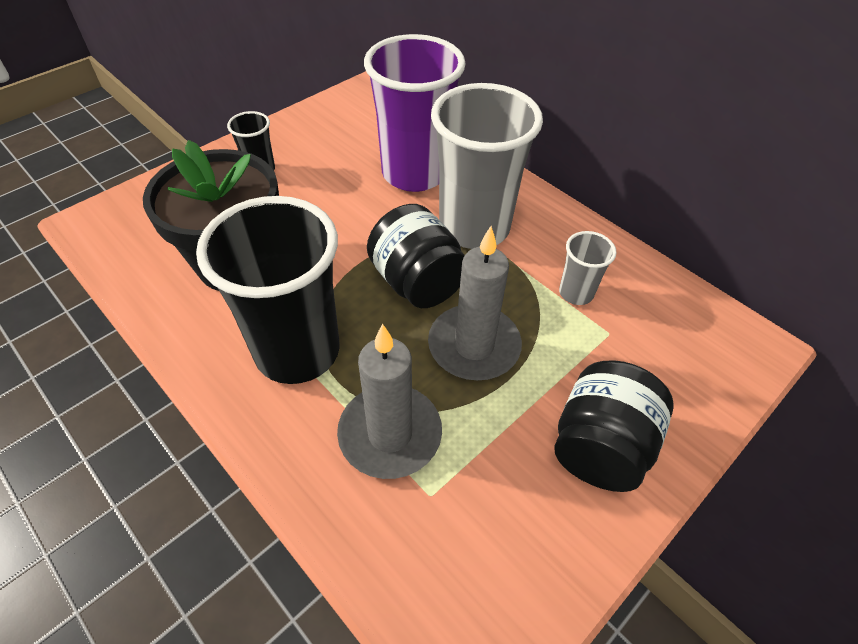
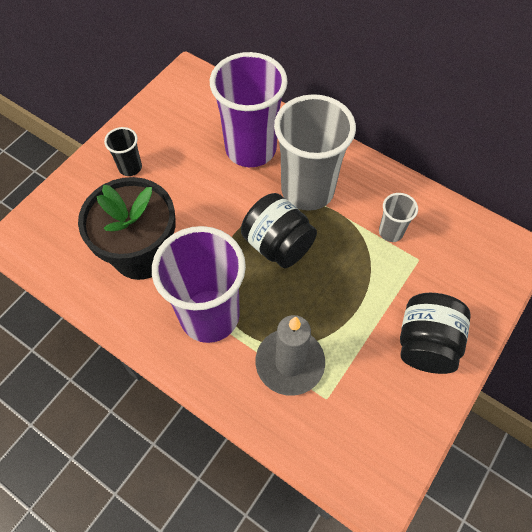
camera: 10 degrees left, 10 degrees up
black cup [196,196,340,384] -> purple cup [152,226,246,343]
grey candle [428,226,522,380] -> none

